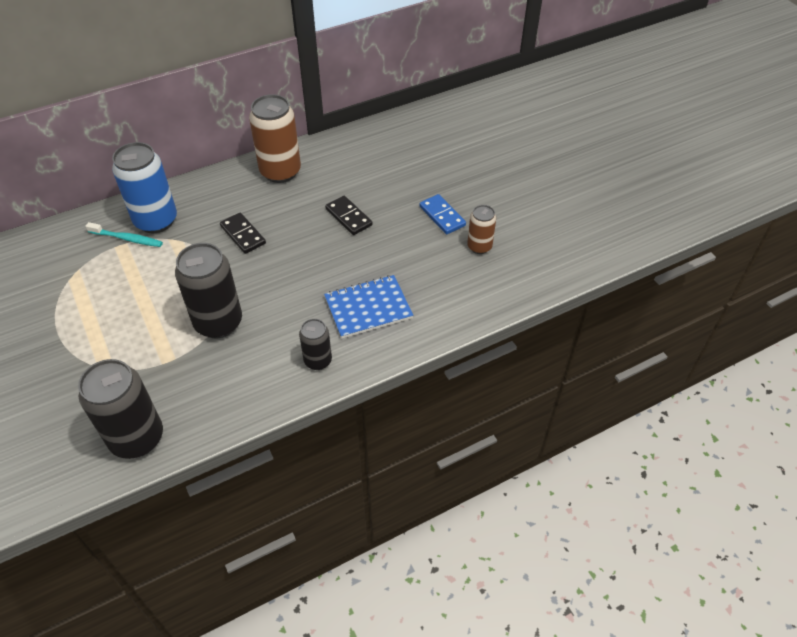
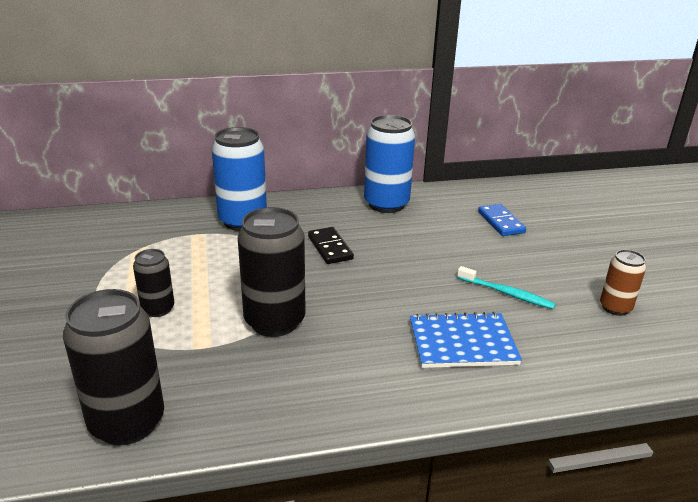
camera: 15 degrees right, 20 degrees down
turquoise toothbrush [86,222,163,247] -> turquoise toothbrush moved to [457,266,556,309]
brown can [249,94,301,183] -> blue can [364,115,415,213]
black can [299,319,332,370] -> black can moved to [133,249,174,317]
black domino [325,196,373,235] -> none
blue domino [419,194,466,234] -> blue domino moved to [478,204,526,236]

